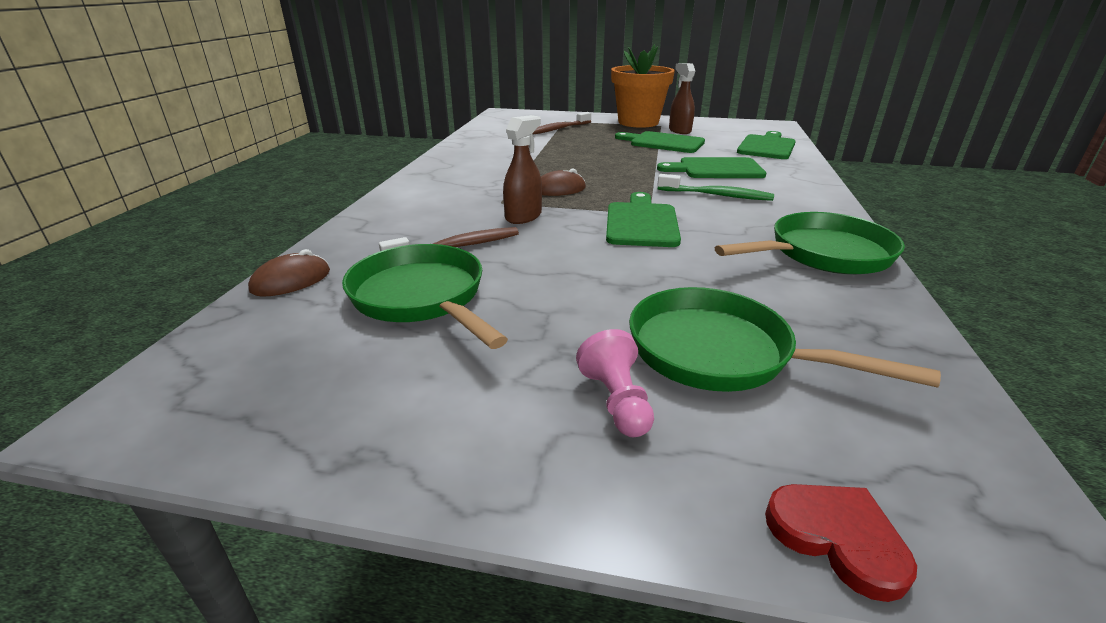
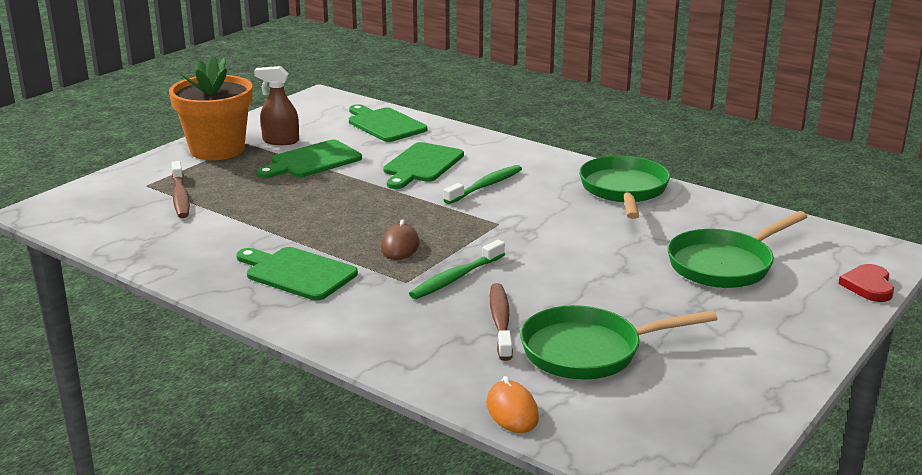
camera: 65 degrees left, 5 degrees down
brown mouse [248,249,330,296] -> orange mouse [486,376,539,433]
brown spray bottle [503,115,542,224] -> green toothbrush [409,240,505,299]
pink pawn [576,329,654,437] -> none
green cutting board [606,192,681,247] -> green cutting board moved to [236,247,358,300]
red heart [765,484,917,602] -> red heart turned 60 degrees counterclockwise [838,264,894,302]

